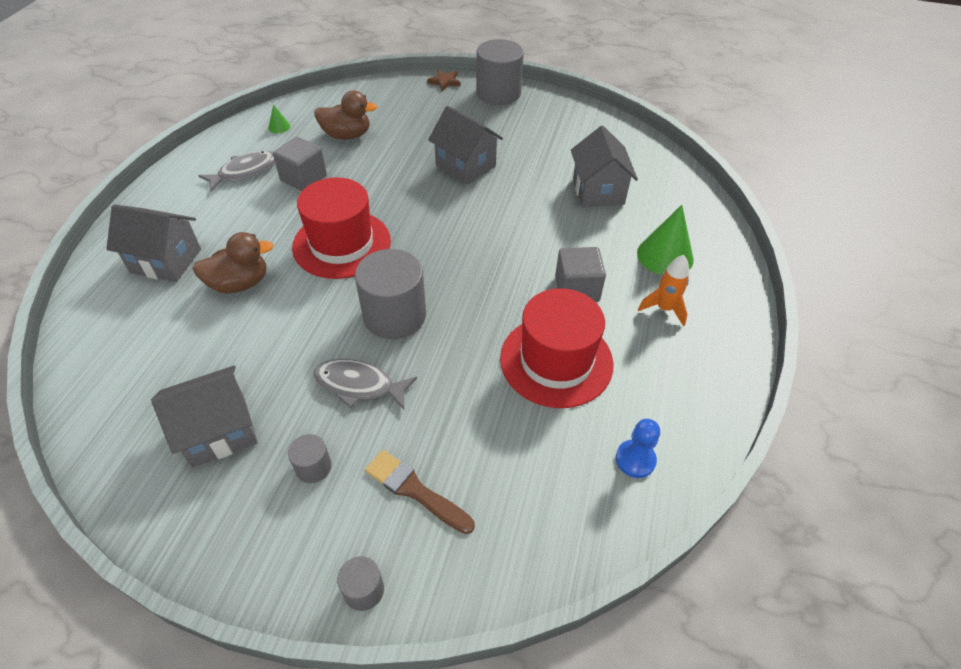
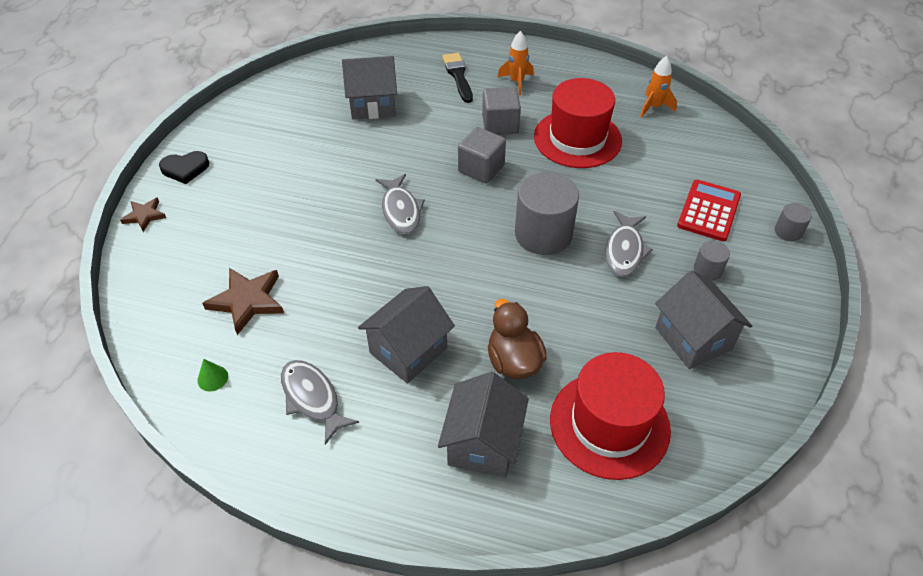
camera: 90 degrees left, 0 degrees up
grey cube [273,137,327,191] -> grey cube moved to [458,127,506,184]
red hat [292,177,391,279] -> red hat moved to [550,352,671,480]
brown duck [314,90,377,140] -> brown star [202,268,284,335]
brown brush [365,450,475,534] -> red calculator [677,180,741,241]
grey house [428,106,503,185] -> grey house moved to [358,286,455,384]
grey cylinder [476,39,524,105] -> black heart [159,151,209,184]
blue pawn [616,419,660,478] -> orange rocket [640,56,677,117]
green cone [637,205,694,275] -> black brush [442,53,473,103]
none -> grey fish [375,174,425,234]

